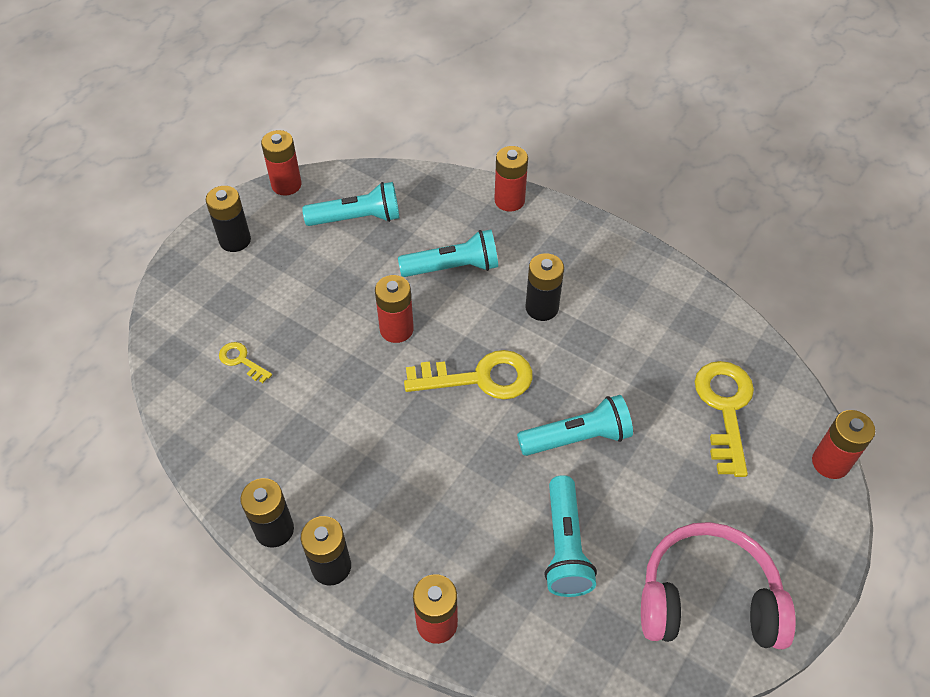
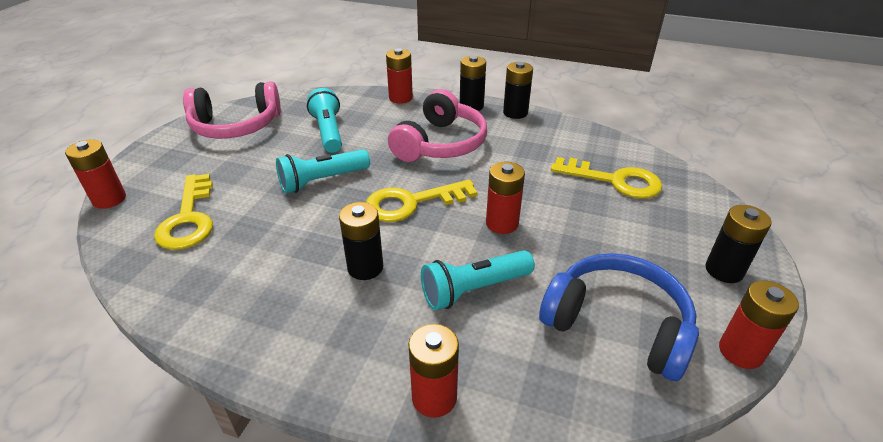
camera: 165 degrees right, 15 degrees down
yellow key [219,342,272,383] -> yellow key [551,157,662,199], size x2.01
turquoise flashlight [302,182,399,226] -> blue headphones [539,253,699,381]
none -> pink headphones [388,89,487,162]

